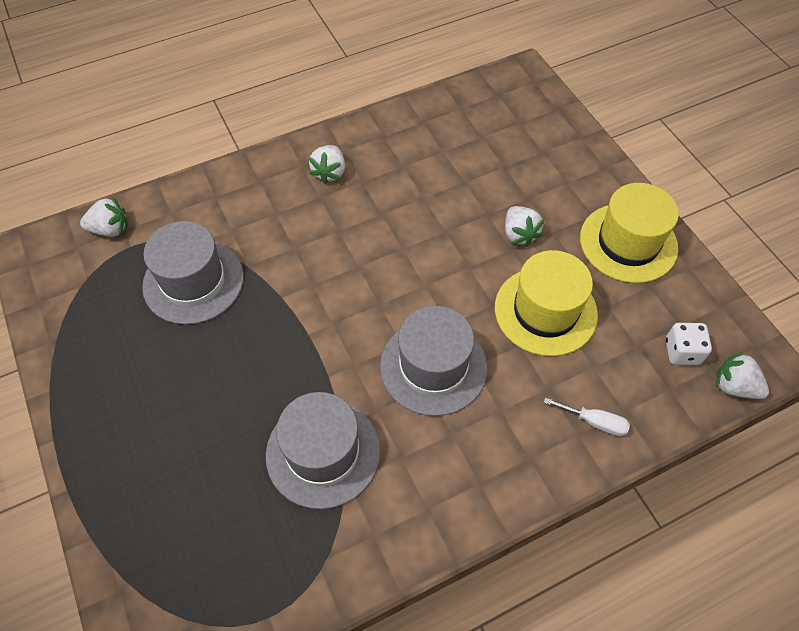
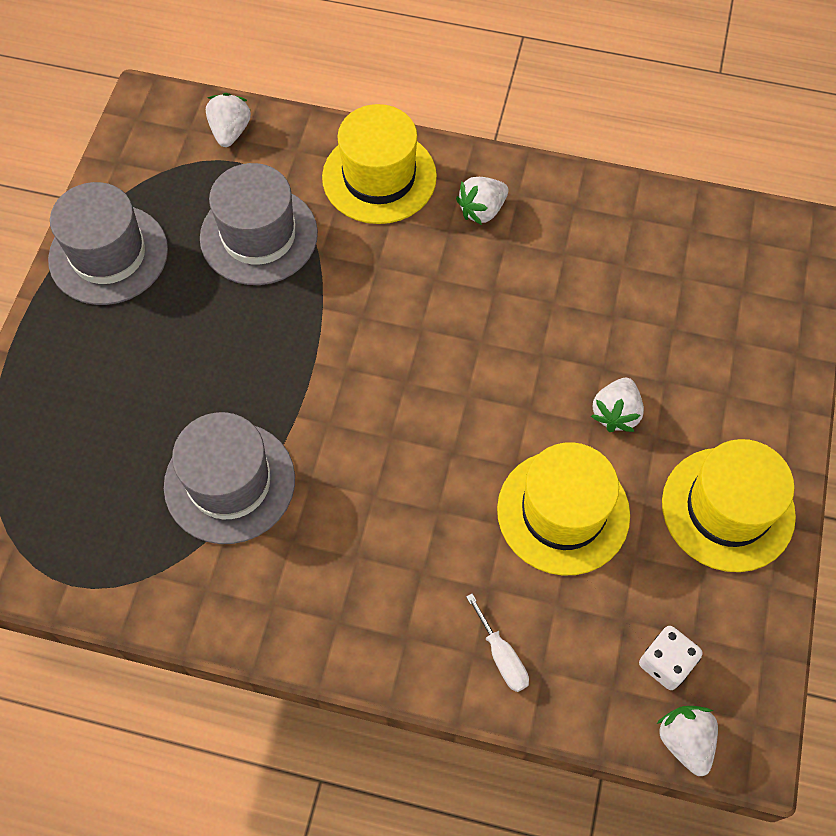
camera: 40 degrees right, 5 degrees up
white strawberry [80,197,128,237] -> white strawberry turned 120 degrees counterclockwise [206,93,251,147]
grey hat [380,306,487,416] -> grey hat moved to [48,182,168,305]
none -> yellow hat [322,104,437,224]

